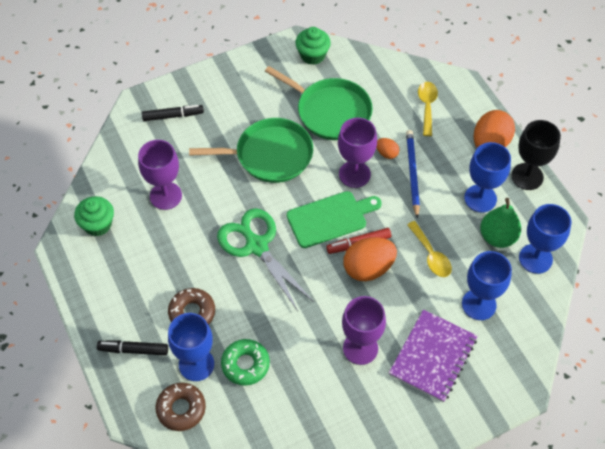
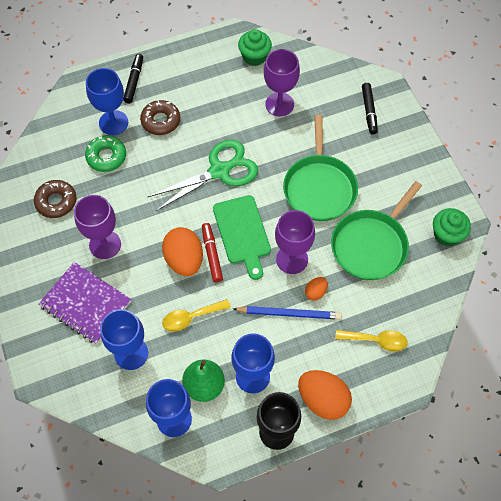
camera: 95 degrees right, 5 degrees up
brown donut [156,383,206,431] -> brown donut moved to [34,180,77,218]

